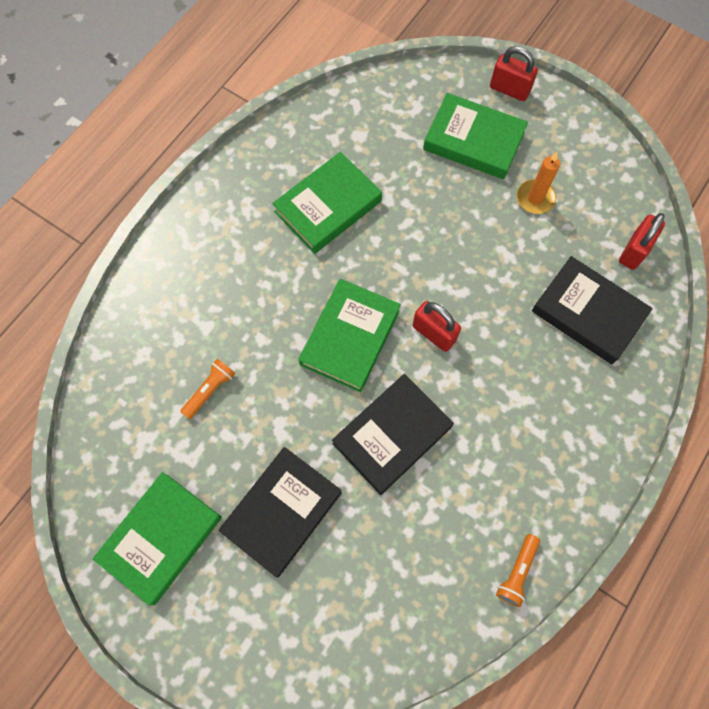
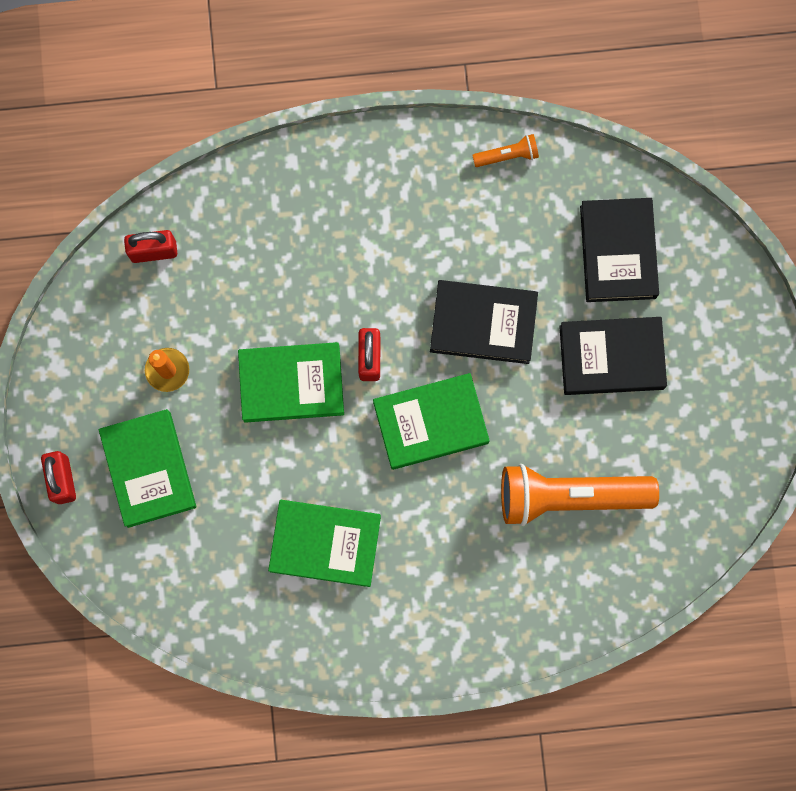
camera: 130 degrees left, 10 degrees up
green book [93,472,222,605] -> green book moved to [238,342,344,423]
orange flashlight [180,359,236,419] -> orange flashlight [501,464,659,526], size x2.29
black book [532,256,653,364] -> black book moved to [580,198,659,302]

